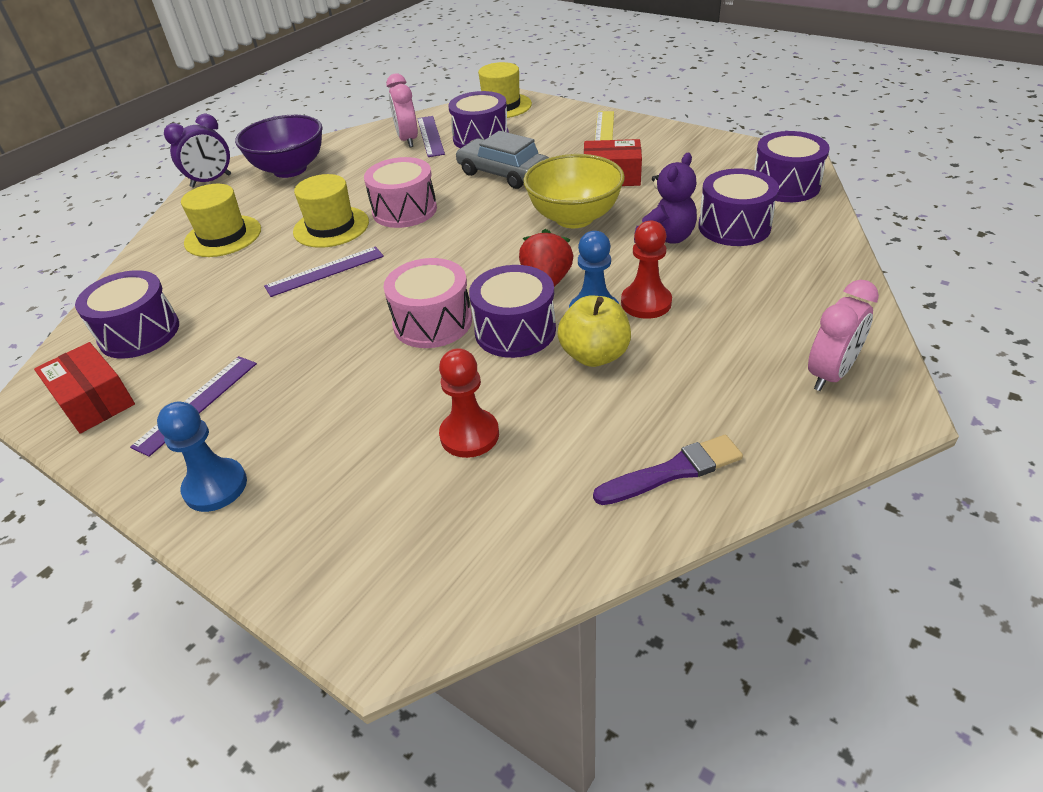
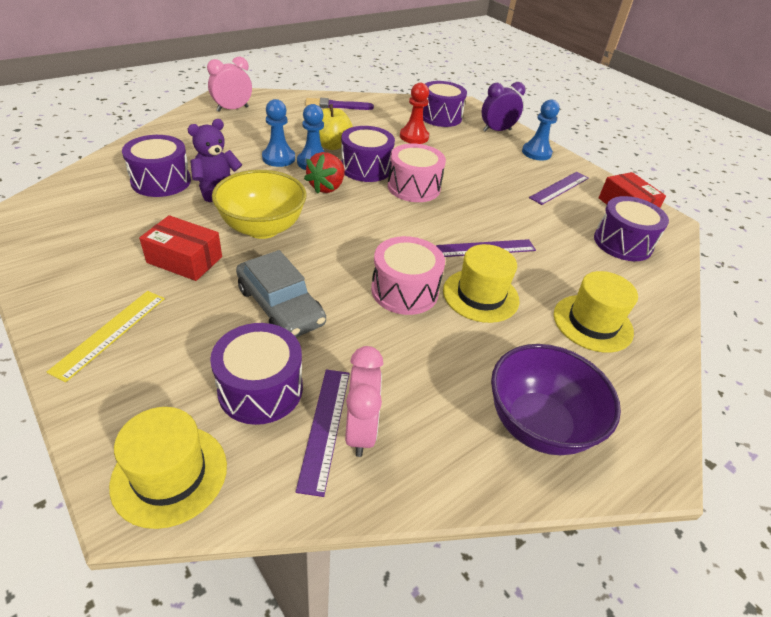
camera: 170 degrees left, 0 degrees up
purple clock [164,114,231,188] -> purple clock moved to [481,82,526,132]
red pawn [621,221,672,319] -> blue pawn [262,99,295,167]
purple drum [754,131,830,202] -> purple drum moved to [423,81,467,127]

